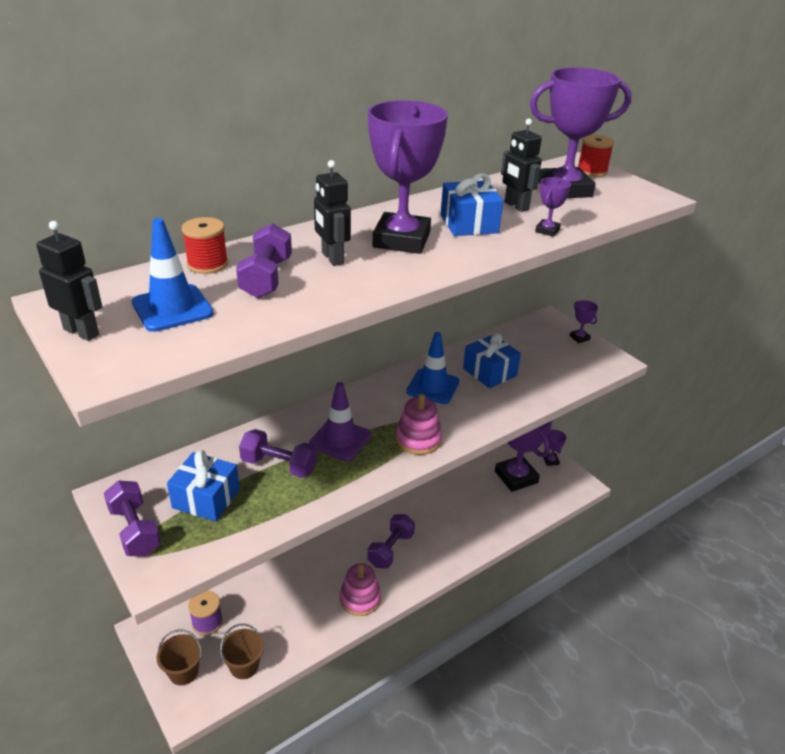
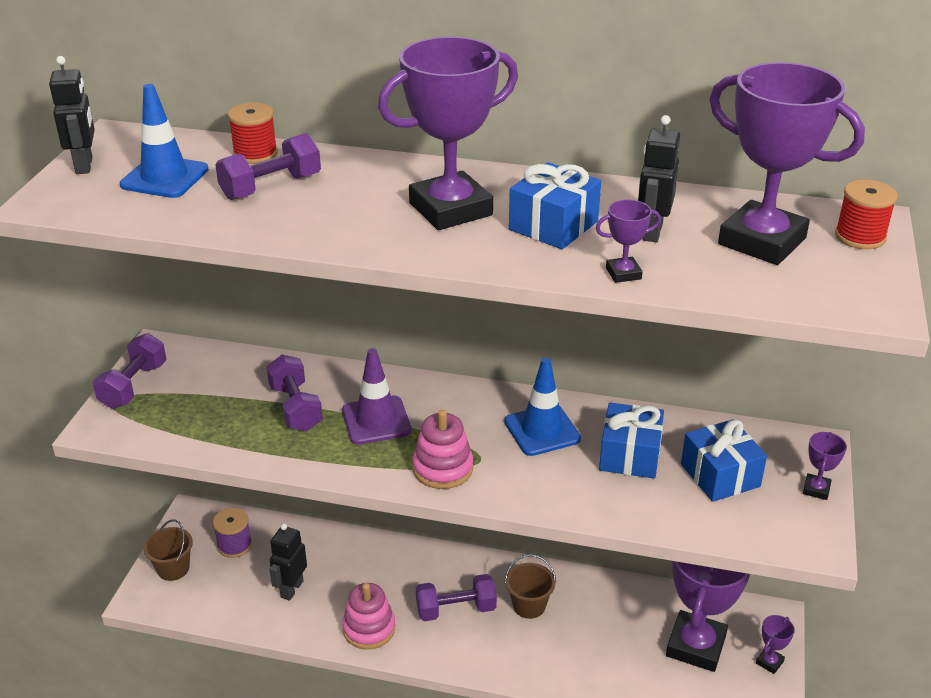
camera: 50 degrees right, 0 degrees up
blue gift [167,450,240,521] -> blue gift moved to [681,419,767,502]
brown bucket [219,624,264,679] -> brown bucket moved to [505,554,556,619]
black robot [314,160,351,266] -> black robot moved to [269,523,307,601]

